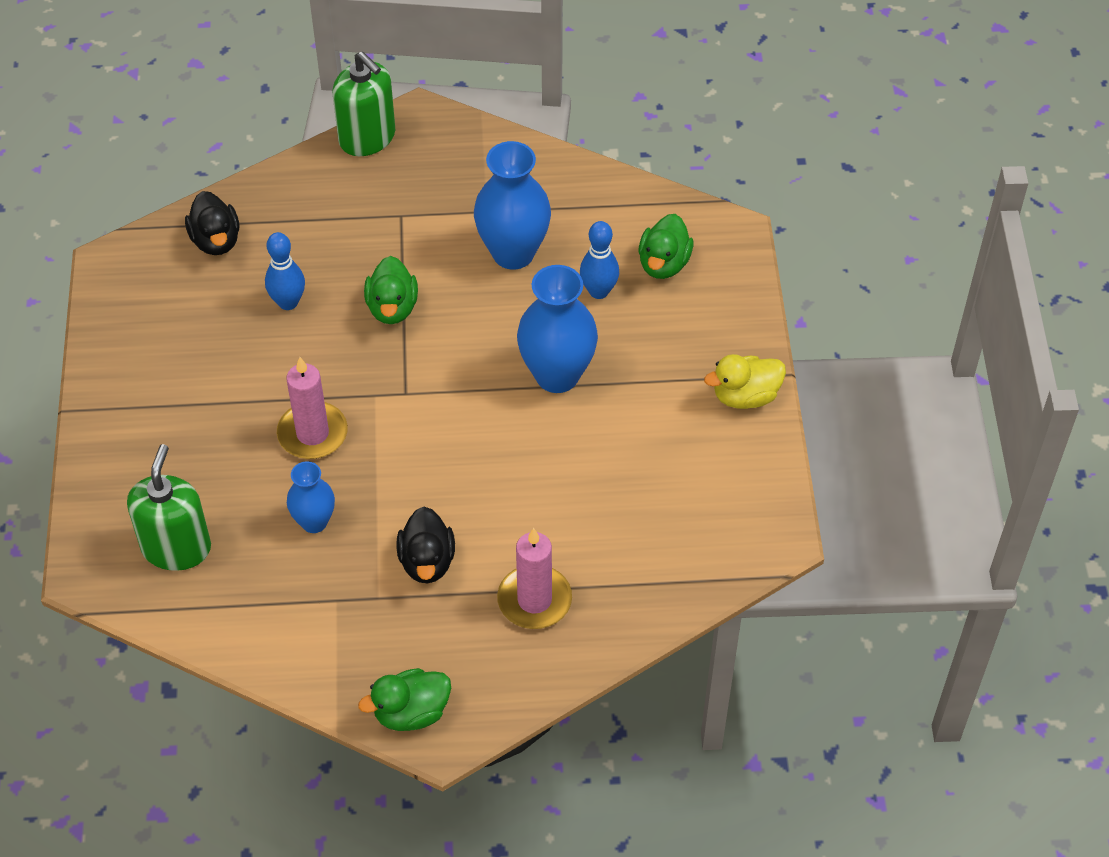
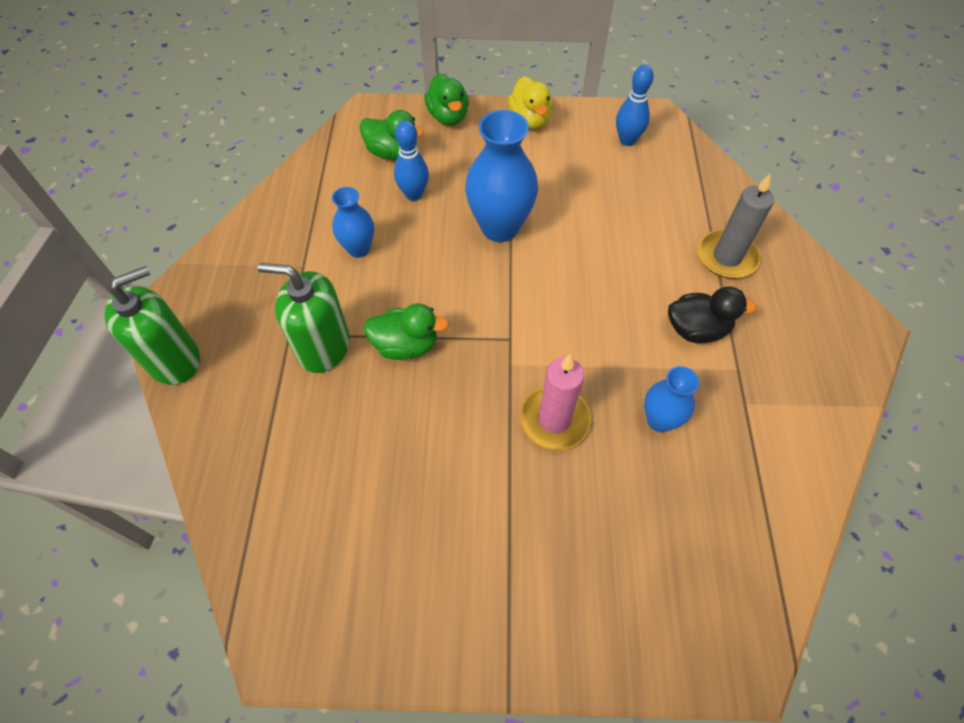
camera: 85 degrees left, 5 degrees up
green soap dispenser [127,444,211,571] -> green soap dispenser moved to [258,263,350,373]
black duck [185,191,239,255] -> none
blue bowling pin [265,232,305,310] -> blue bowling pin moved to [616,65,654,146]
green duck [358,668,451,731] -> green duck moved to [424,73,469,125]
blue vase [474,141,551,270] -> blue vase [332,187,374,258], size x0.57
pink candle [497,528,572,629] -> grey candle [698,173,774,278]

